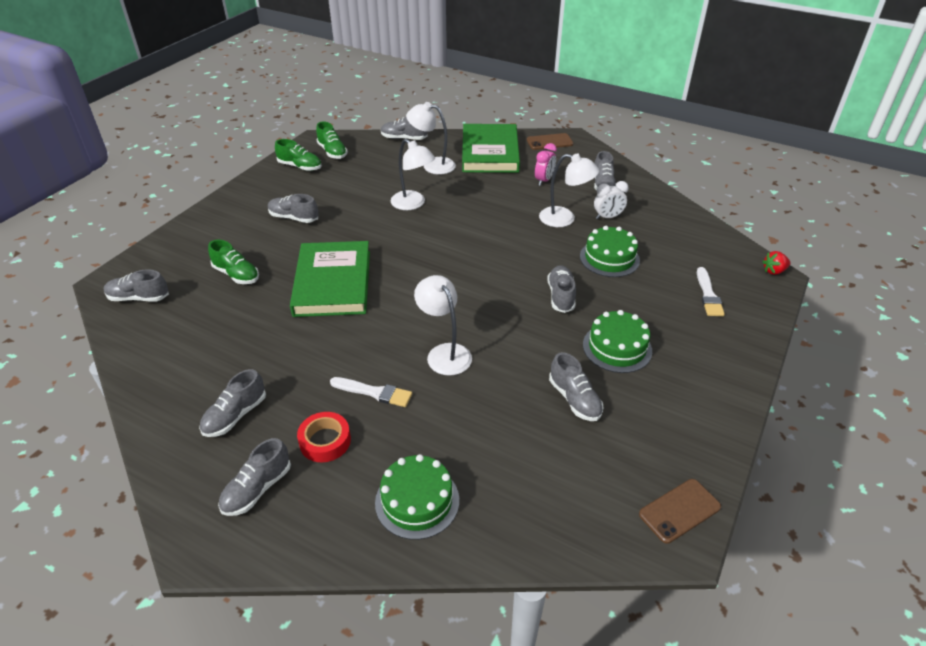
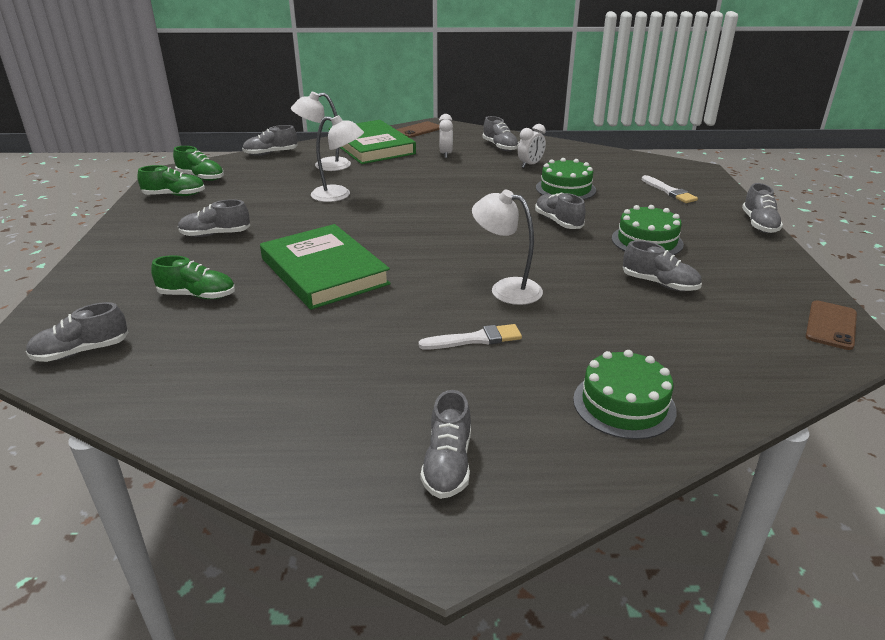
camera: 30 degrees left, 10 degrees down
grey shoe [199,369,266,437] -> grey shoe moved to [742,183,783,233]
red tape [297,412,351,462] -> none
pink clock [535,143,557,186] -> white clock [439,114,453,158]
white lamp [539,154,599,227] -> none
red strawberry [762,251,791,275] -> none

